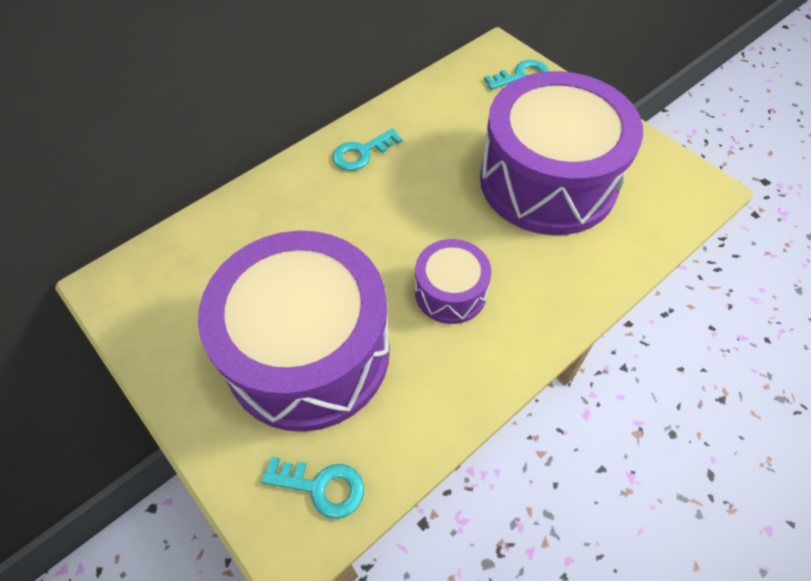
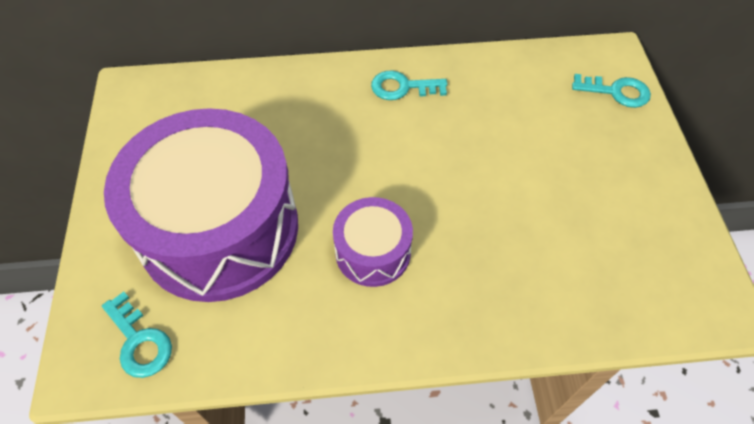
camera: 35 degrees right, 0 degrees up
purple drum [480,71,643,235] -> none

